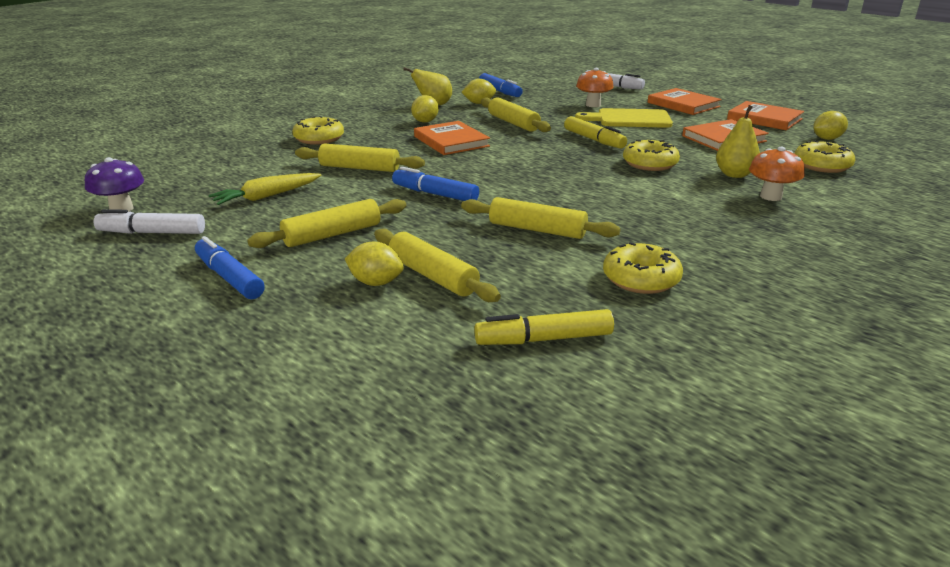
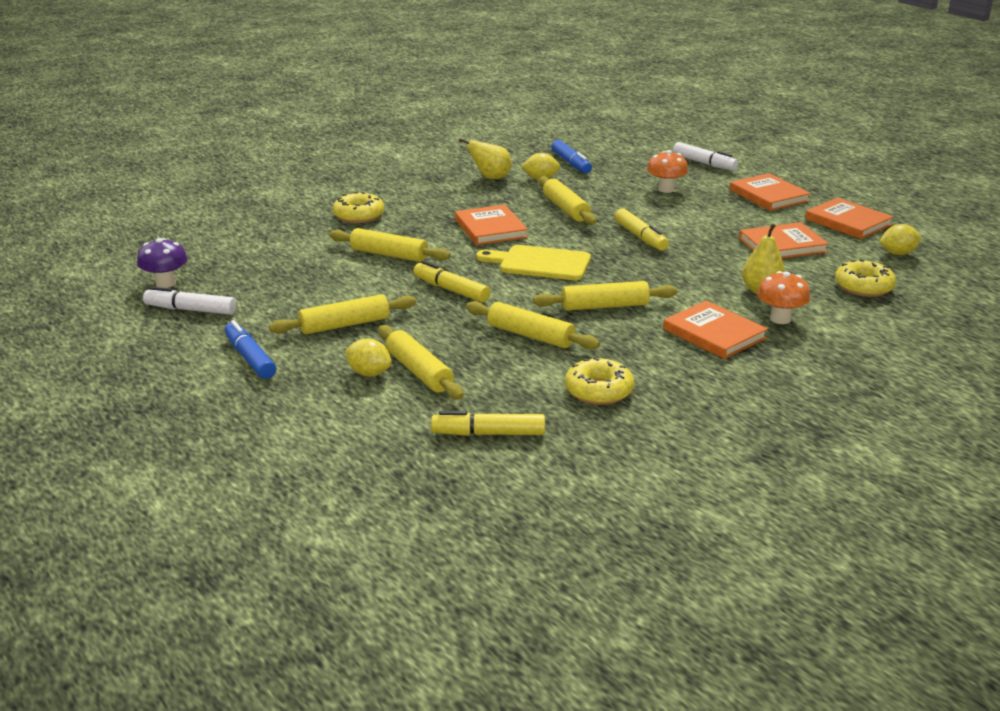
camera: 10 degrees right, 0 degrees up
yellow carrot [209,173,321,205] -> none
blue marker [392,167,479,201] -> yellow marker [413,261,490,302]
yellow lemon [411,95,439,123] -> none
yellow cutting board [575,108,673,128] -> yellow cutting board moved to [476,245,591,280]
yellow donut [623,140,680,171] -> none
none -> yellow rolling pin [533,281,677,311]
none -> orange book [663,301,768,359]

